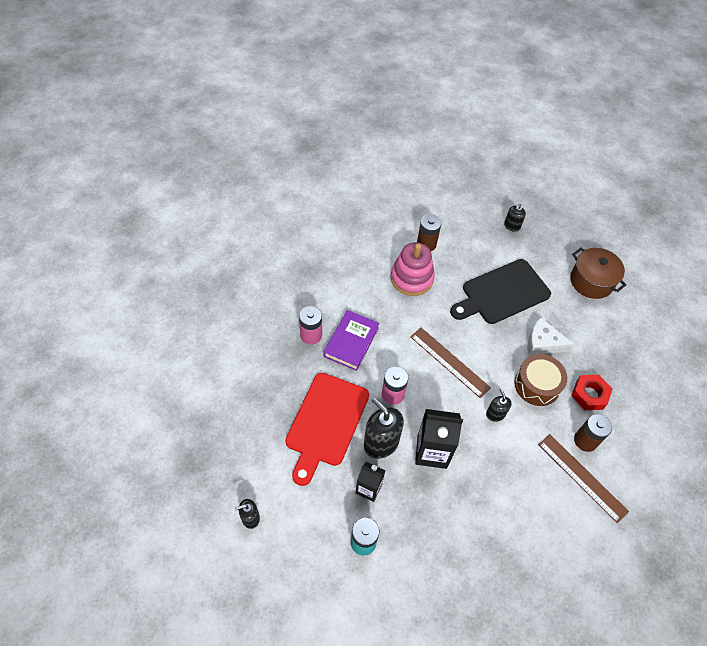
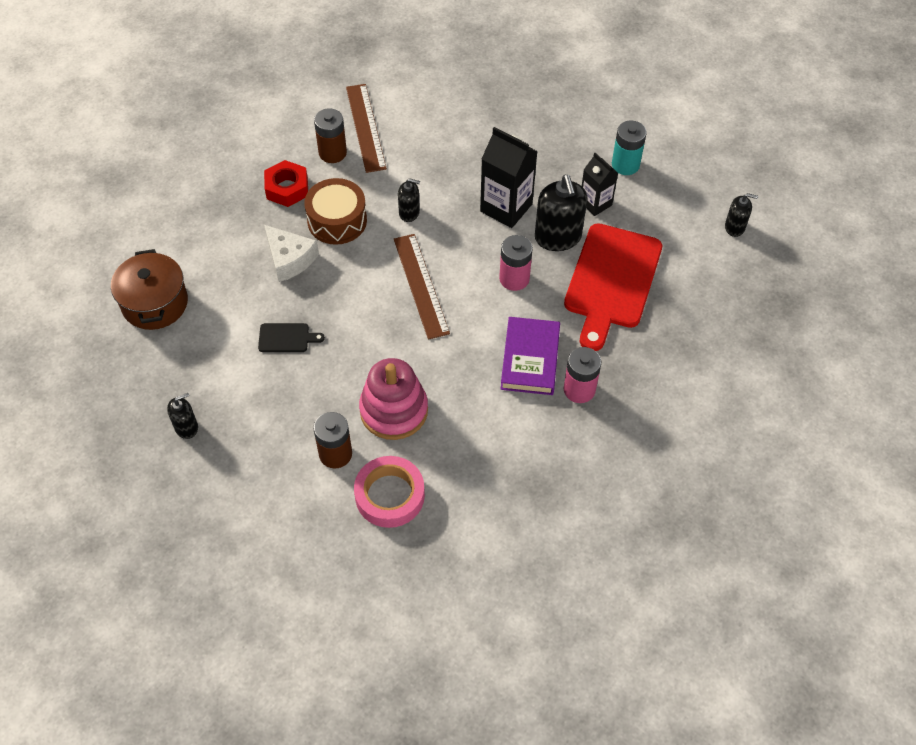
camera: 150 degrees left, 0 degrees up
red cutting board [285,373,369,486] -> red cutting board turned 150 degrees clockwise [564,223,662,351]
purple book [324,310,380,371] -> purple book turned 45 degrees counterclockwise [501,317,560,395]
black cutting board [450,259,551,324] -> black cutting board [258,323,325,352], size x0.42
black soap dispenser [486,389,512,422] -> black soap dispenser turned 90 degrees counterclockwise [398,178,420,222]
none -> pink tape [354,456,425,528]

